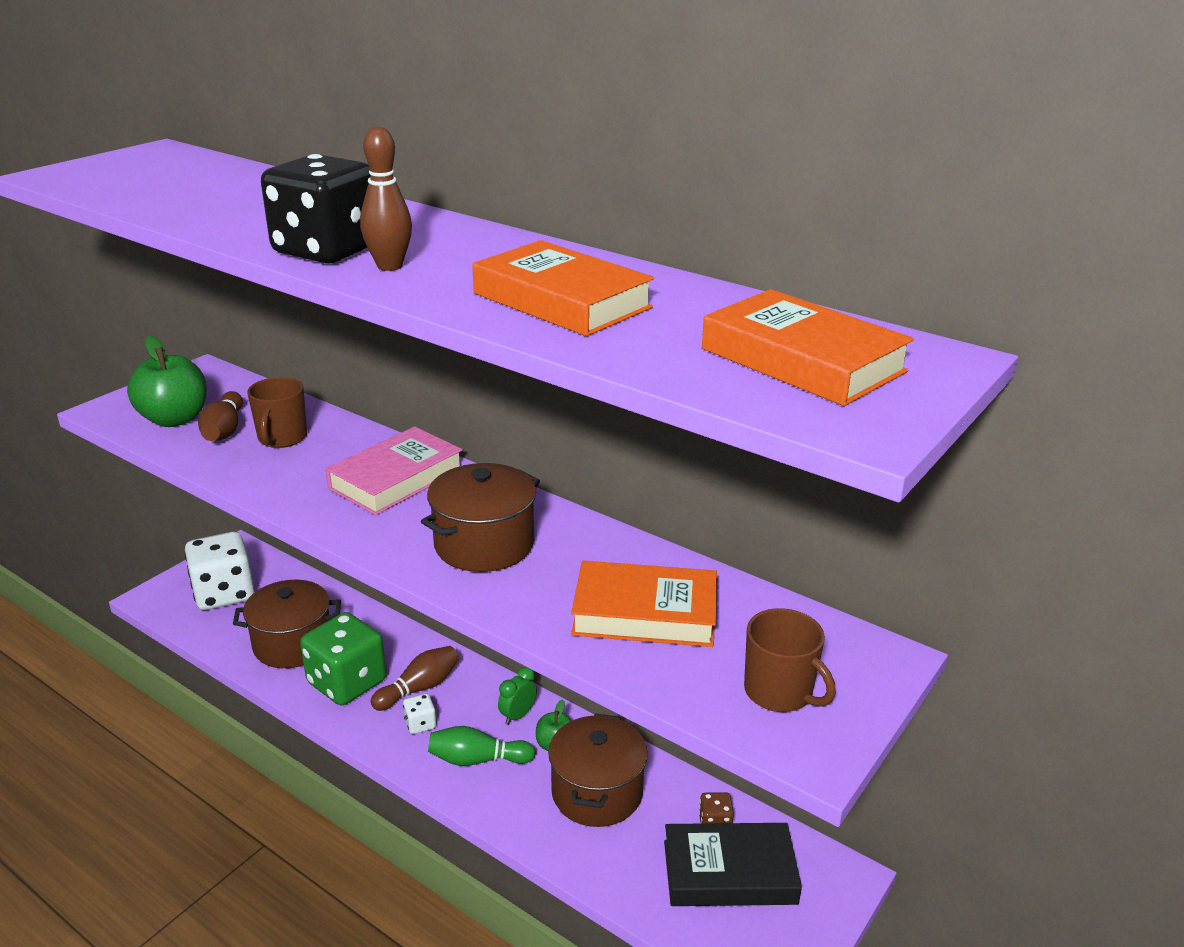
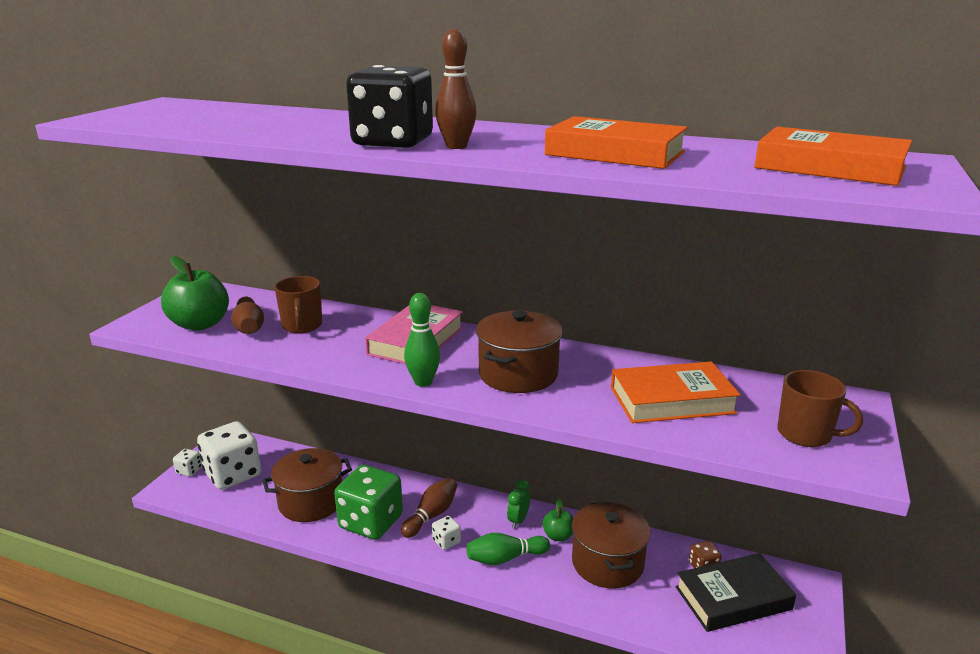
camera: 15 degrees left, 5 degrees down
none -> white dice [173,449,202,476]
none -> green bowling pin [404,293,440,387]

